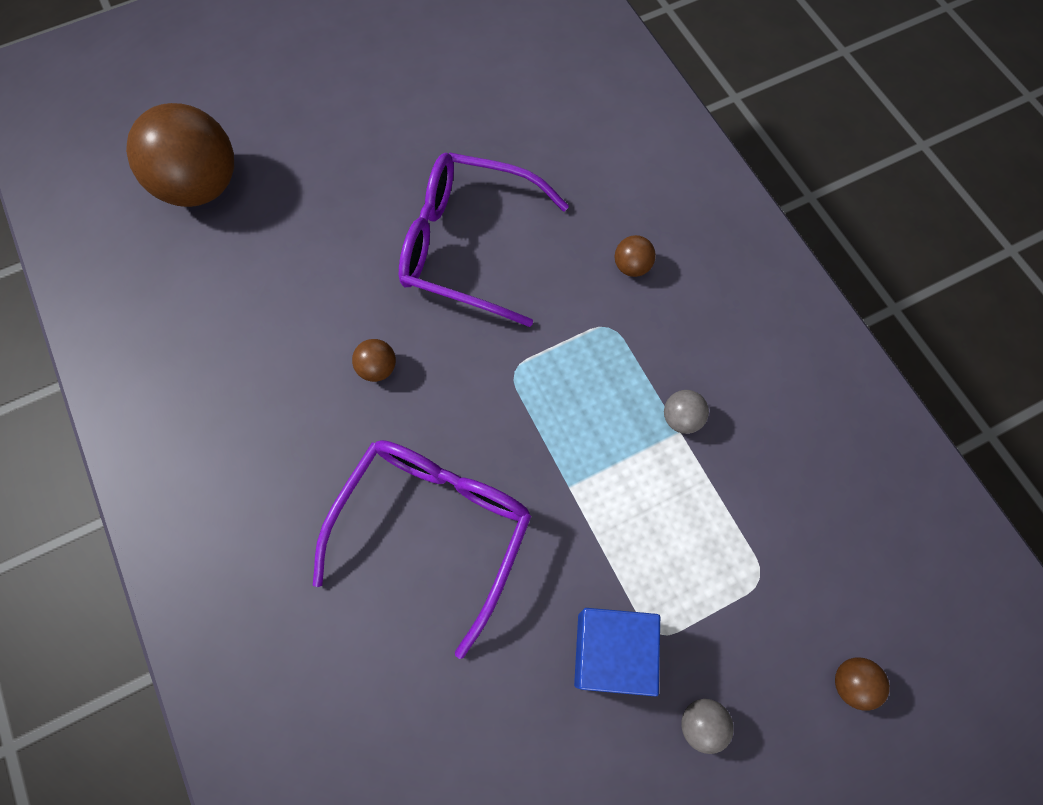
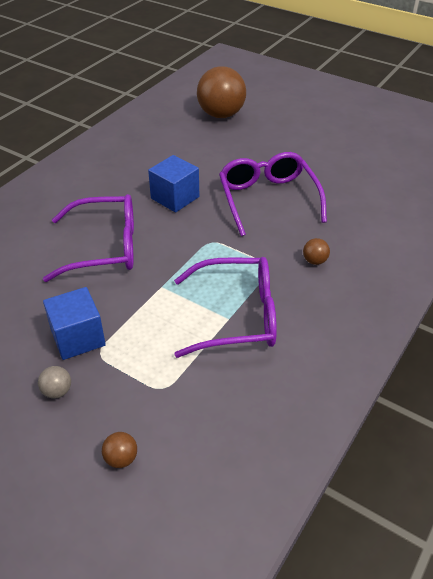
camera: 60 degrees right, 25 degrees down
brown ball [352,339,396,382] -> blue cube [148,155,199,212]
grey ball [664,390,709,434] -> purple glasses [174,257,277,358]

